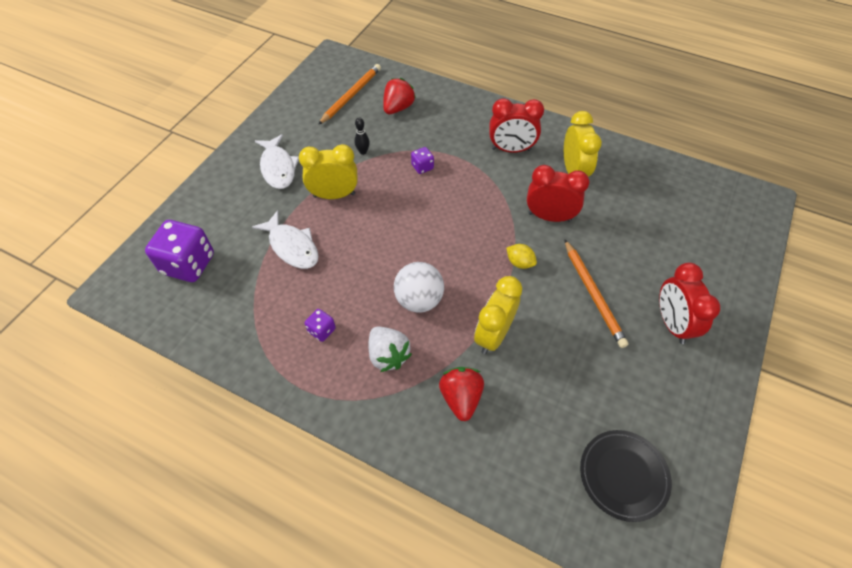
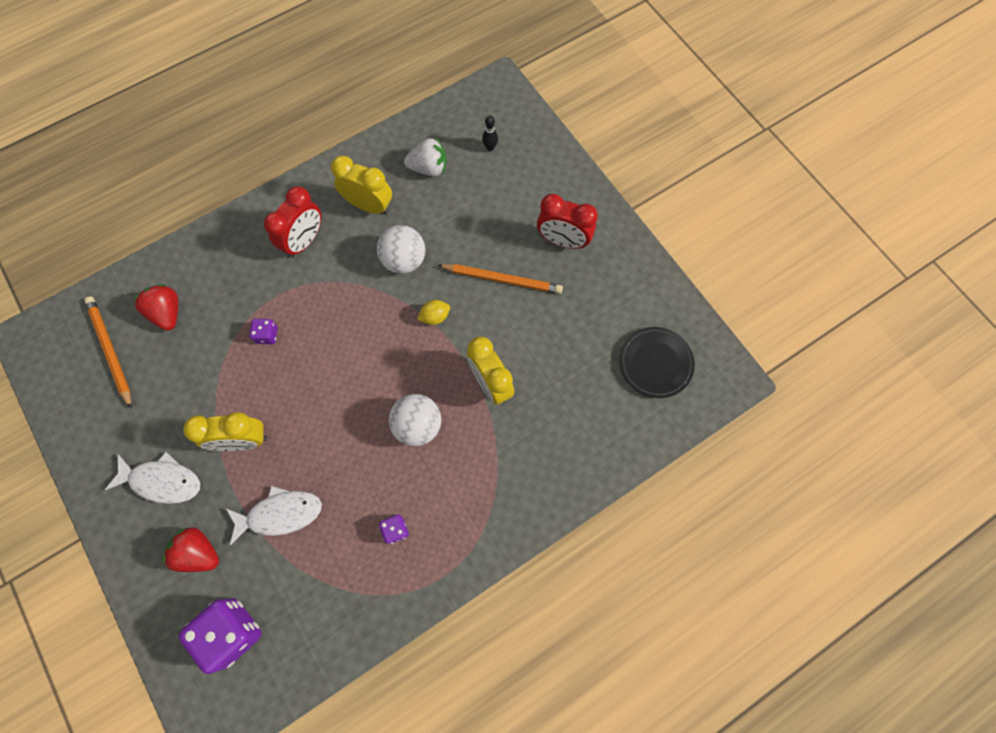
camera: 60 degrees left, 15 degrees up
yellow clock [299,144,358,199] -> yellow clock turned 120 degrees counterclockwise [184,412,267,451]
black bowling pin [355,118,370,155] -> black bowling pin moved to [482,116,498,151]
white strawberry [368,327,412,372] -> white strawberry moved to [404,138,447,177]
red strawberry [439,367,484,421] -> red strawberry moved to [162,527,219,572]
red clock [527,165,590,222] -> white ball [377,225,425,274]

